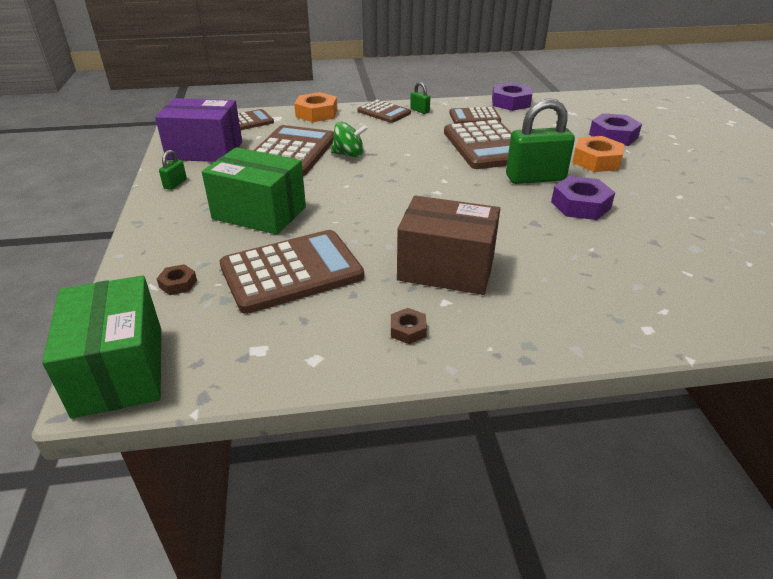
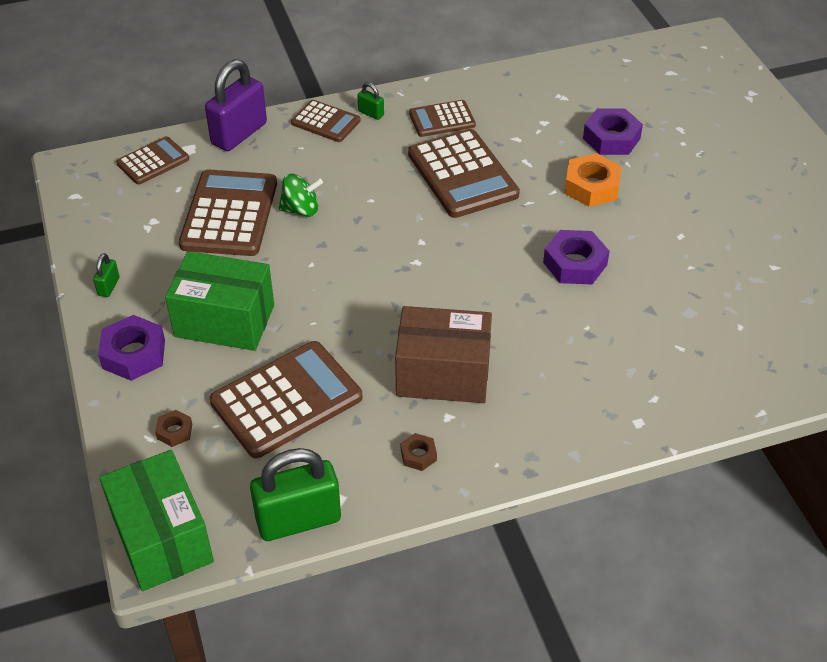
camera: 10 degrees left, 10 degrees up
purple box [155,98,242,162] -> none
orange nut [294,92,337,122] -> purple padlock [205,59,267,151]
purple nut [492,82,532,111] -> purple nut moved to [98,315,165,381]
green padlock [506,98,575,184] -> green padlock moved to [250,448,341,541]

